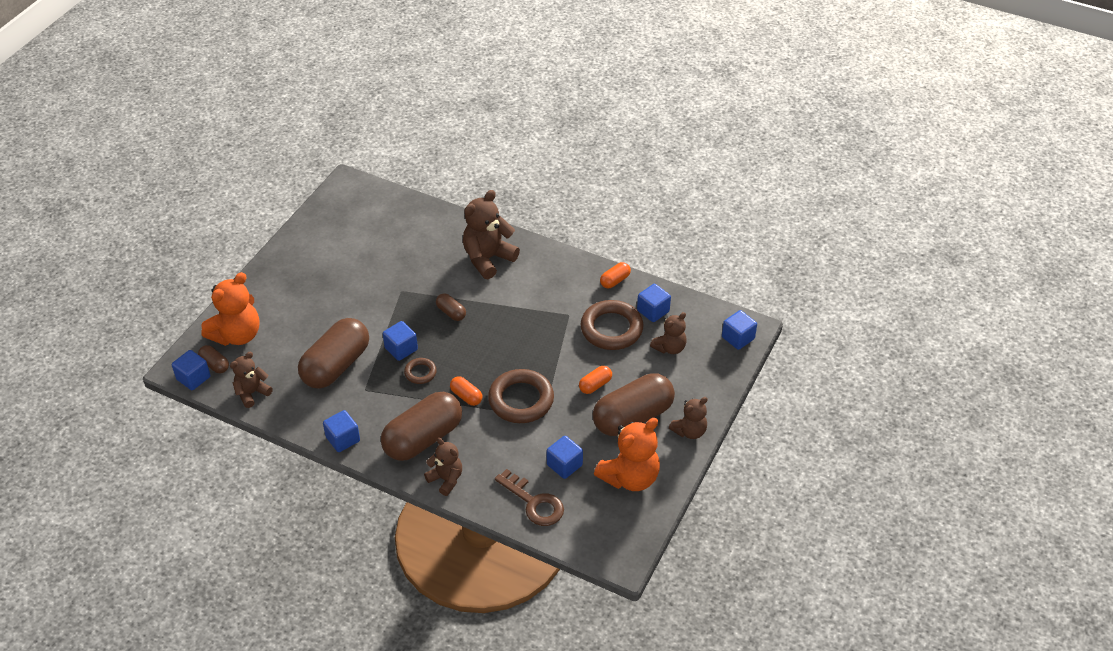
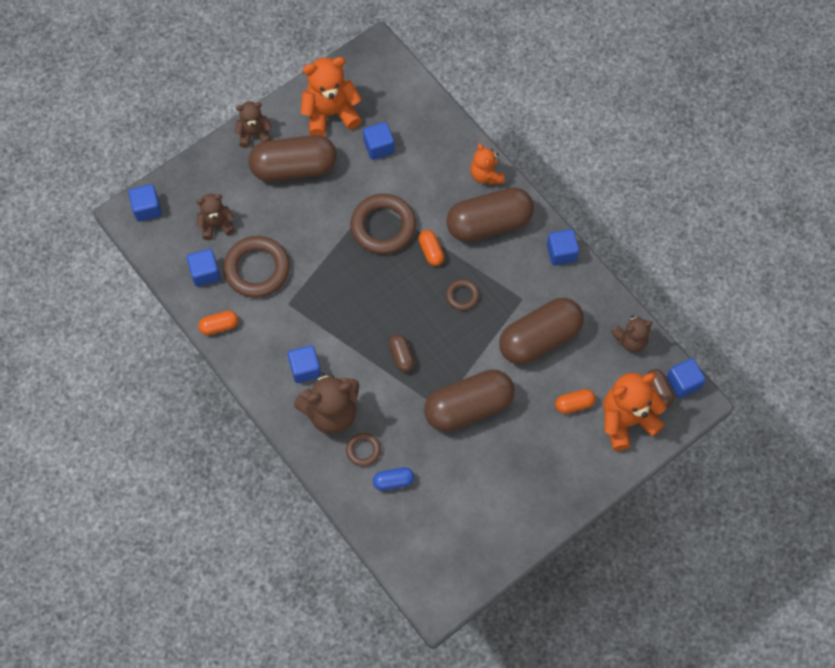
camera: 155 degrees left, 20 degrees up
blue cube [383,321,418,361] -> blue cube moved to [288,345,321,383]
brown teddy bear [424,438,462,496] -> orange teddy bear [470,143,505,185]
brown key [495,469,564,526] -> none
orange capsule [579,366,612,394] -> orange capsule moved to [555,389,596,414]
none -> brown ring [346,433,381,466]
none -> blue capsule [373,467,414,491]
none -> brown capsule [424,369,515,432]

